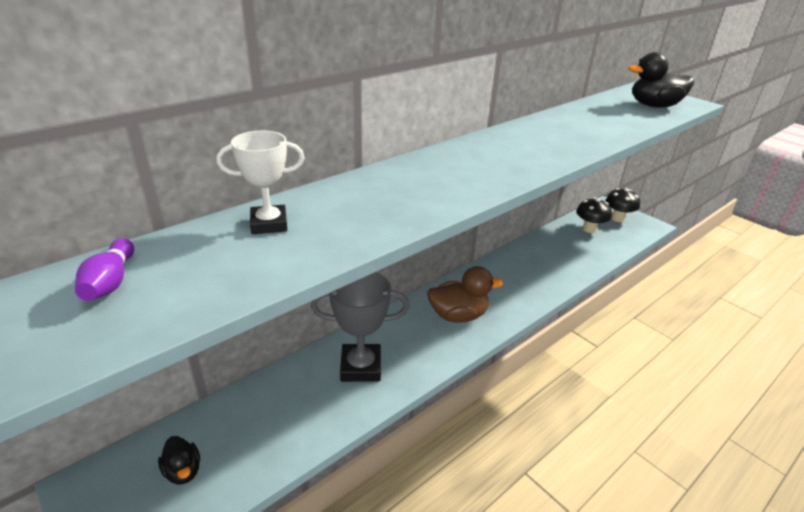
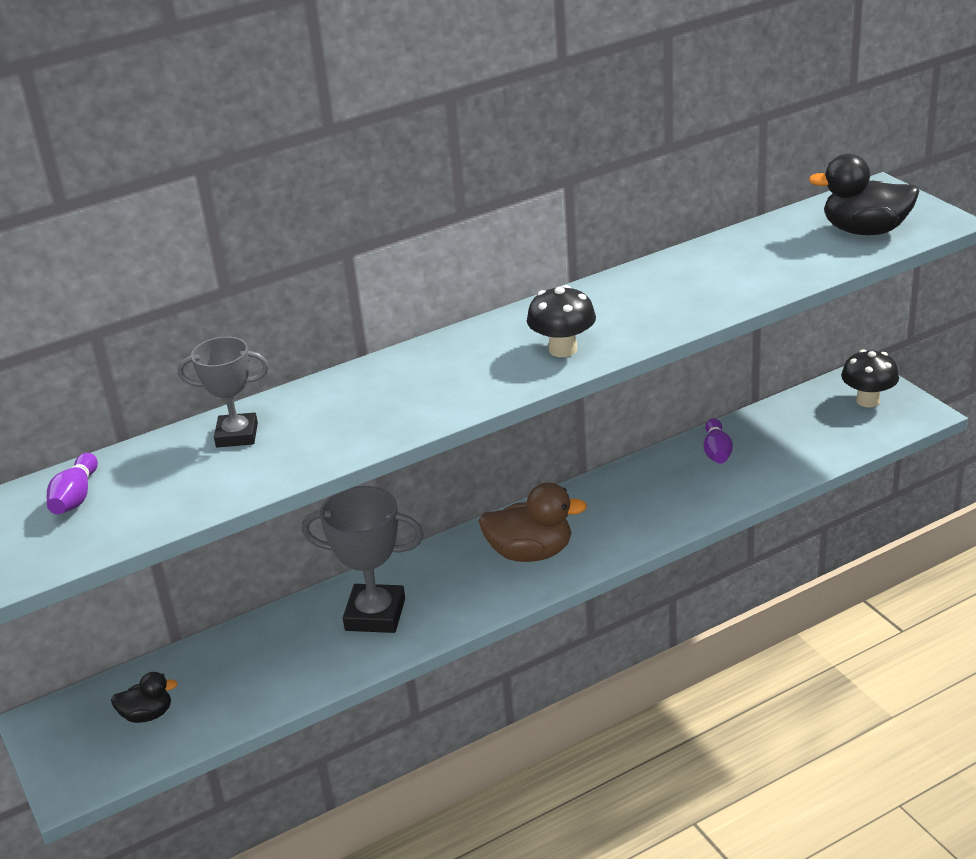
camera: 15 degrees right, 0 degrees up
black duck [158,436,200,485] -> black duck turned 75 degrees counterclockwise [111,672,178,723]
white trophy [217,131,305,234] -> grey trophy [178,337,269,448]
black mushroom [576,198,612,233] -> black mushroom moved to [527,285,596,357]
none -> purple bowling pin [704,418,733,464]

